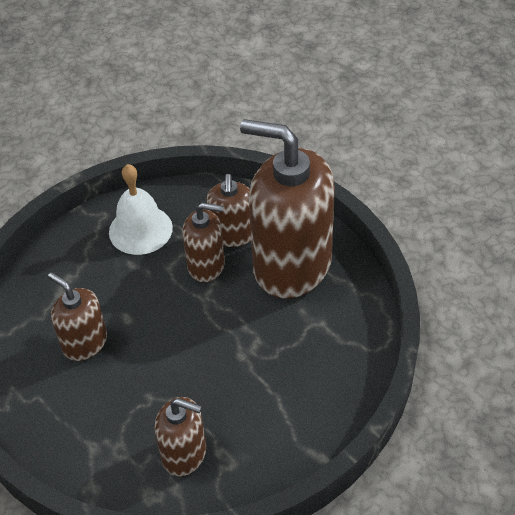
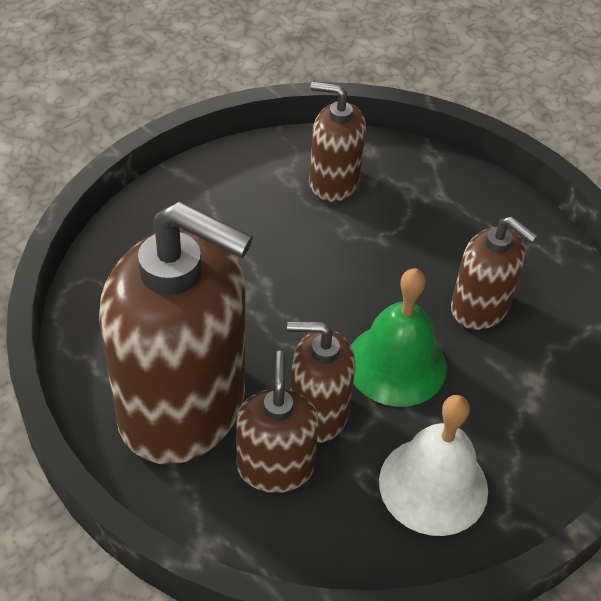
camera: 175 degrees right, 0 degrees up
none -> green bell [351,268,447,407]

